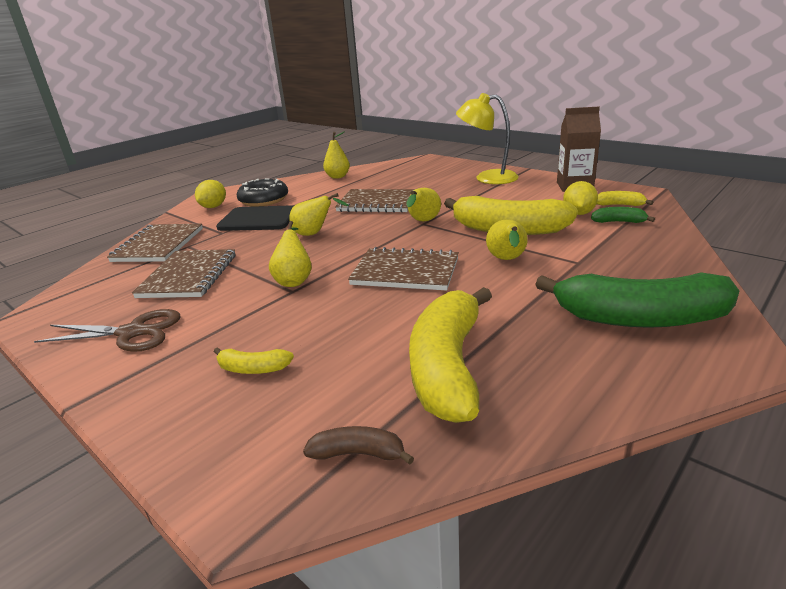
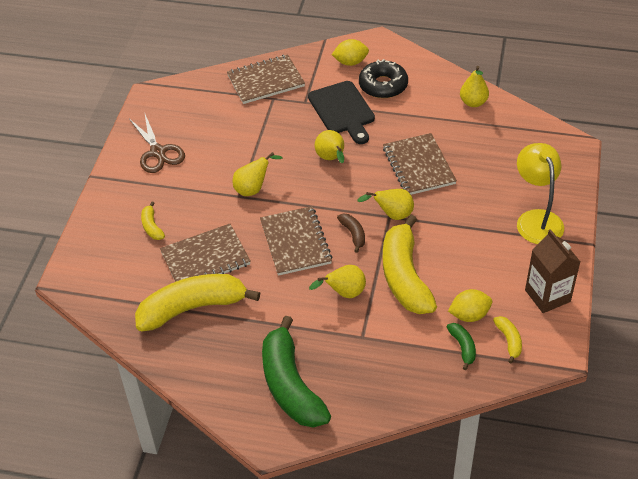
camera: 60 degrees right, 20 degrees up
brown notebook [132,249,236,298] -> brown notebook moved to [160,224,251,282]
brown banana [303,426,414,465] -> brown banana moved to [337,213,365,253]

